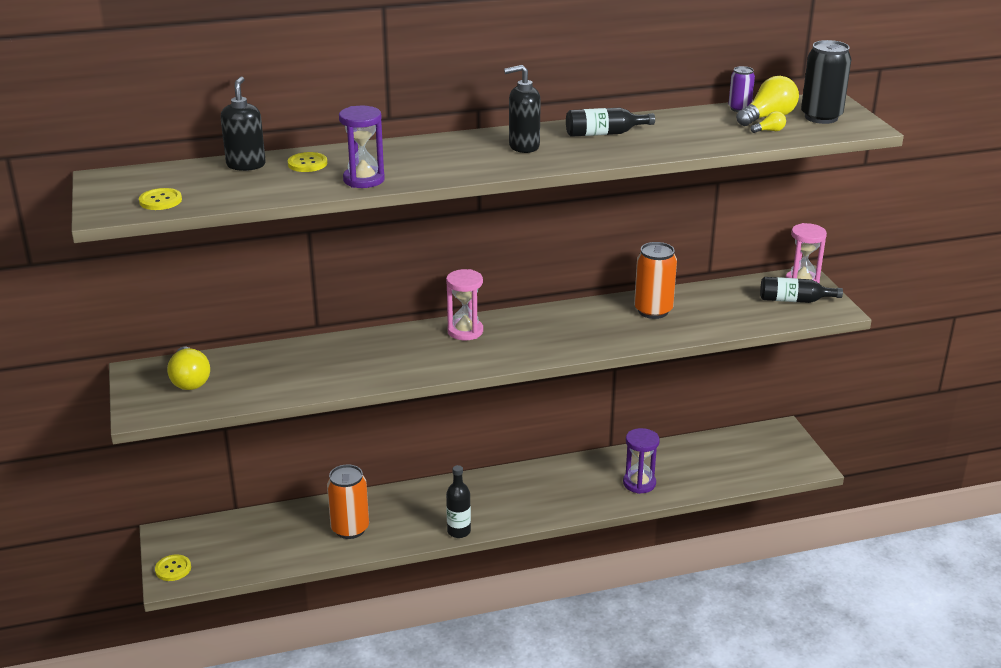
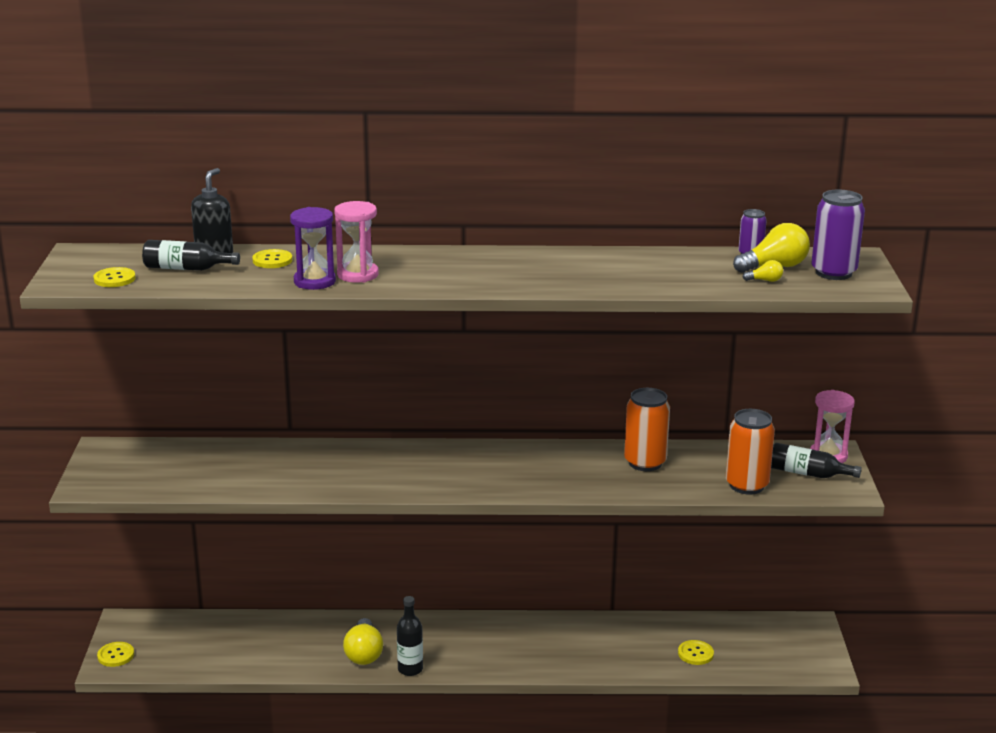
camera: 15 degrees right, 5 degrees down
yellow light bulb [167,346,210,390] -> yellow light bulb moved to [343,618,383,665]
orange can [327,464,369,539] -> orange can moved to [726,409,775,495]
pink hourglass [446,269,483,340] -> pink hourglass moved to [334,201,379,283]
black soap dispenser [504,65,541,153] -> none
black bottle [566,108,655,137] -> black bottle moved to [142,240,240,271]
purple hourglass [623,428,660,494] -> none
black can [801,40,851,124] -> purple can [811,189,865,280]
none -> yellow button [678,640,714,665]

